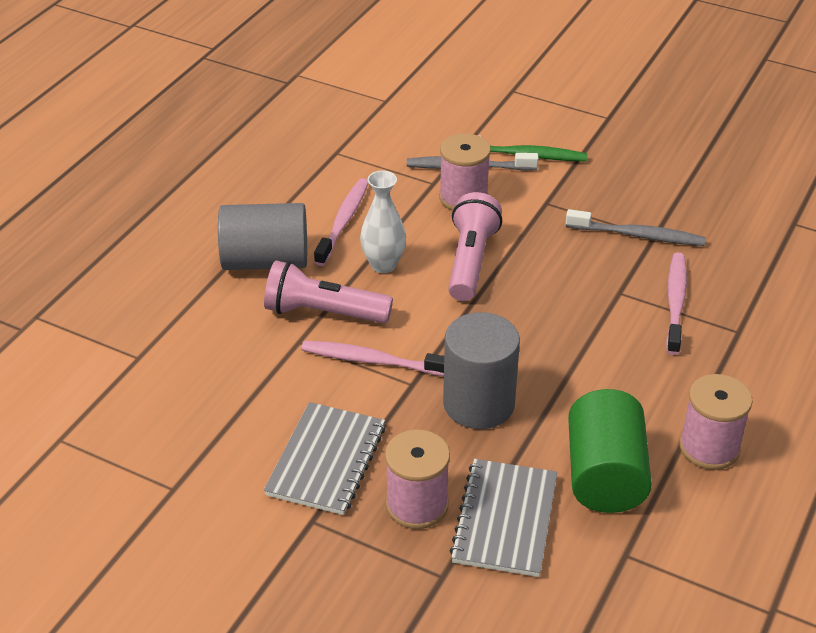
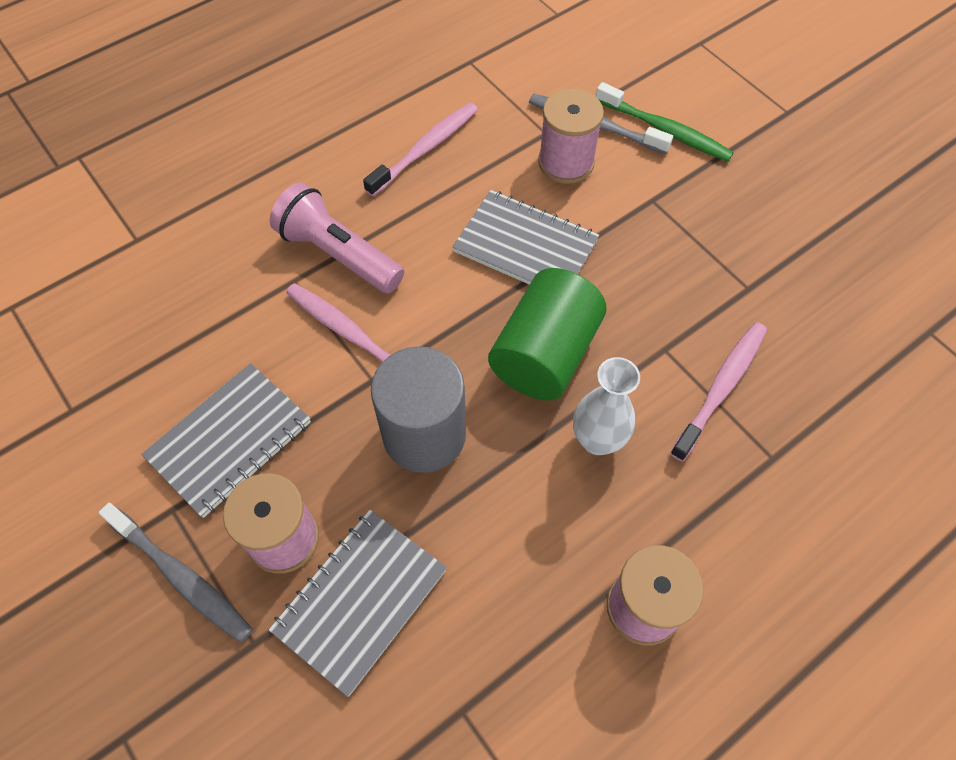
camera: 25 degrees right, 20 degrees up
grey cylinder [218,203,307,270] -> none
white vase [360,171,406,273] -> white vase moved to [573,357,640,455]
pink flashlight [448,192,502,301] -> grey notebook [452,190,599,285]
grey toothbrush [566,209,706,246] -> grey toothbrush moved to [98,503,253,643]
green cylinder [568,389,652,513] -> green cylinder moved to [488,268,607,401]

